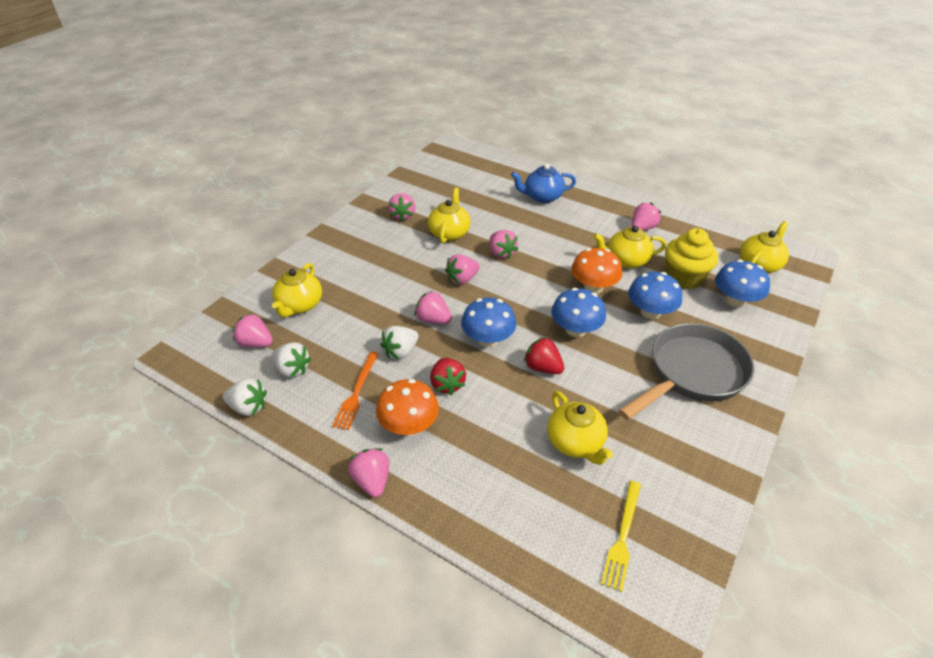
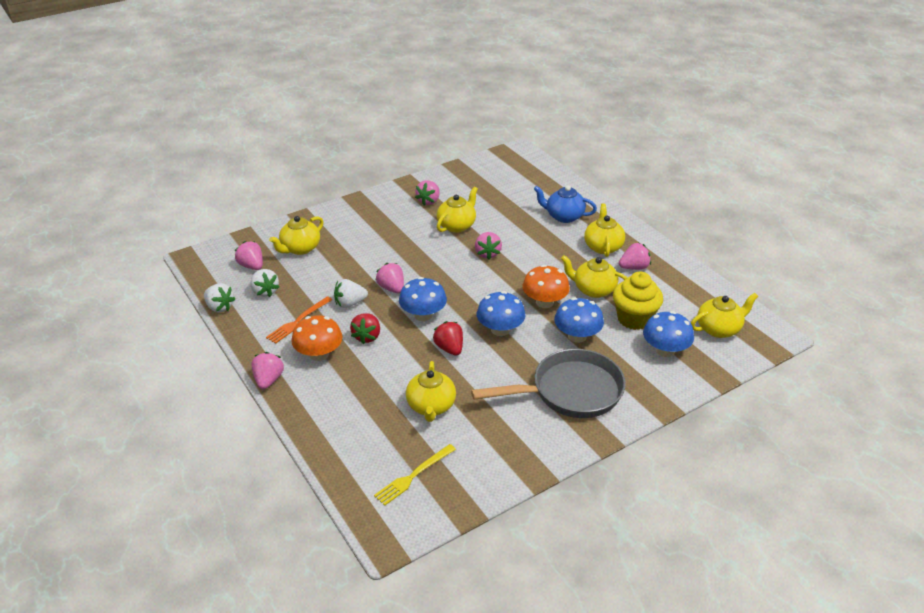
camera: 25 degrees right, 5 degrees down
pink strawberry [445,254,480,285] -> none
none -> yellow teapot [584,203,625,257]

